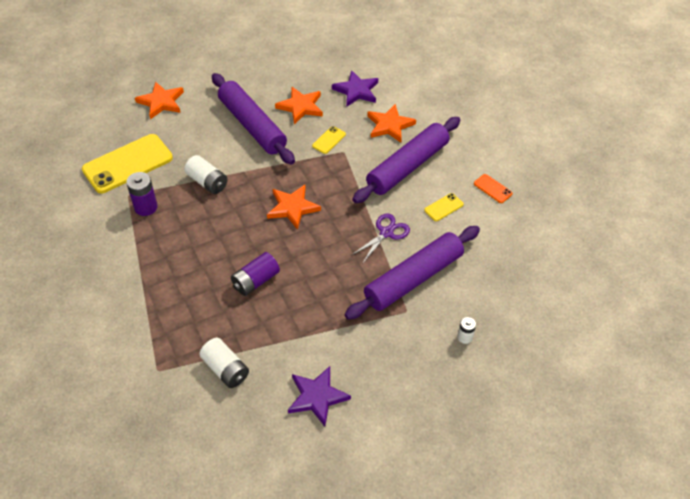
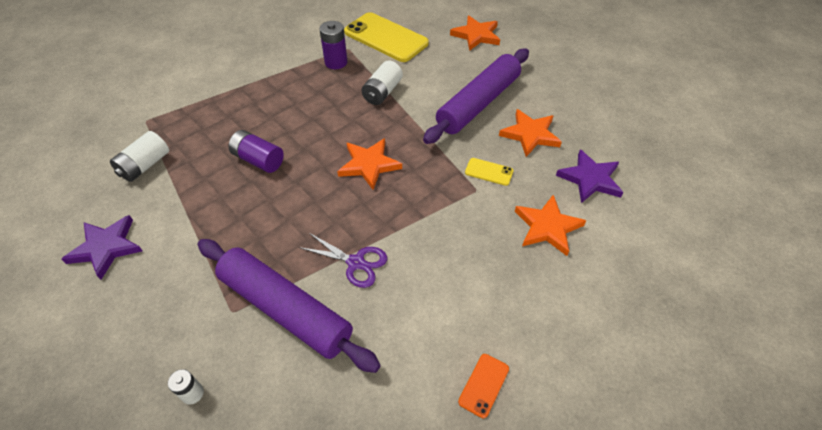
camera: 75 degrees right, 0 degrees up
purple rolling pin [352,117,460,203] -> none
yellow phone [424,193,464,221] -> none

